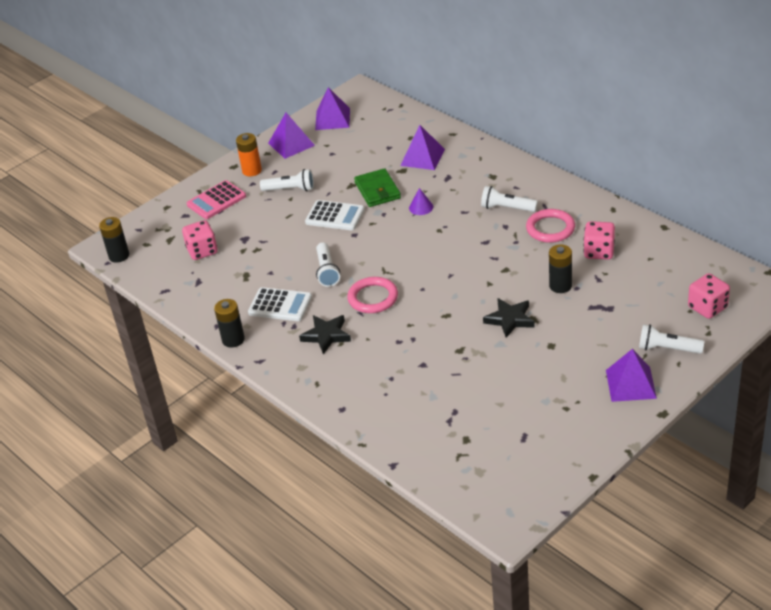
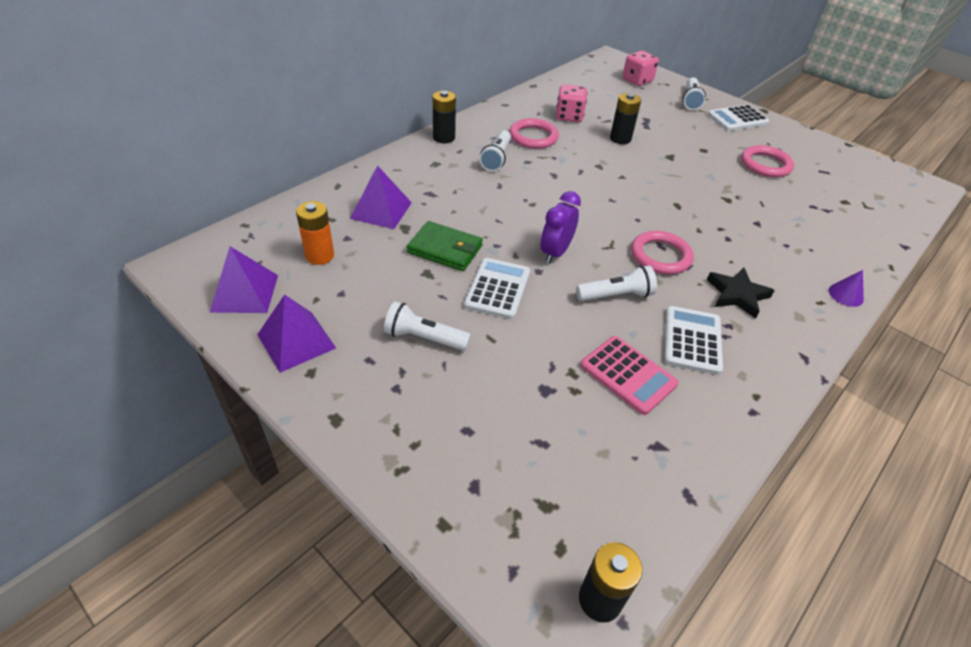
camera: 100 degrees left, 5 degrees up
pink dice [182,220,218,260] -> none
pink calculator [187,180,246,219] -> pink calculator moved to [580,336,679,415]
black battery [214,299,245,348] -> black battery moved to [433,91,456,143]
orange battery [236,133,262,176] -> orange battery moved to [296,201,334,265]
white flashlight [260,169,314,191] -> white flashlight turned 75 degrees counterclockwise [384,301,471,351]
green wallet [354,168,401,207] -> green wallet turned 45 degrees clockwise [407,221,483,271]
purple cone [409,188,433,215] -> purple cone moved to [829,270,864,307]
black star [483,298,535,338] -> none
purple pyramid [606,349,657,402] -> white calculator [707,105,769,131]
none -> purple clock [541,191,581,264]
none -> pink ring [741,145,794,177]

